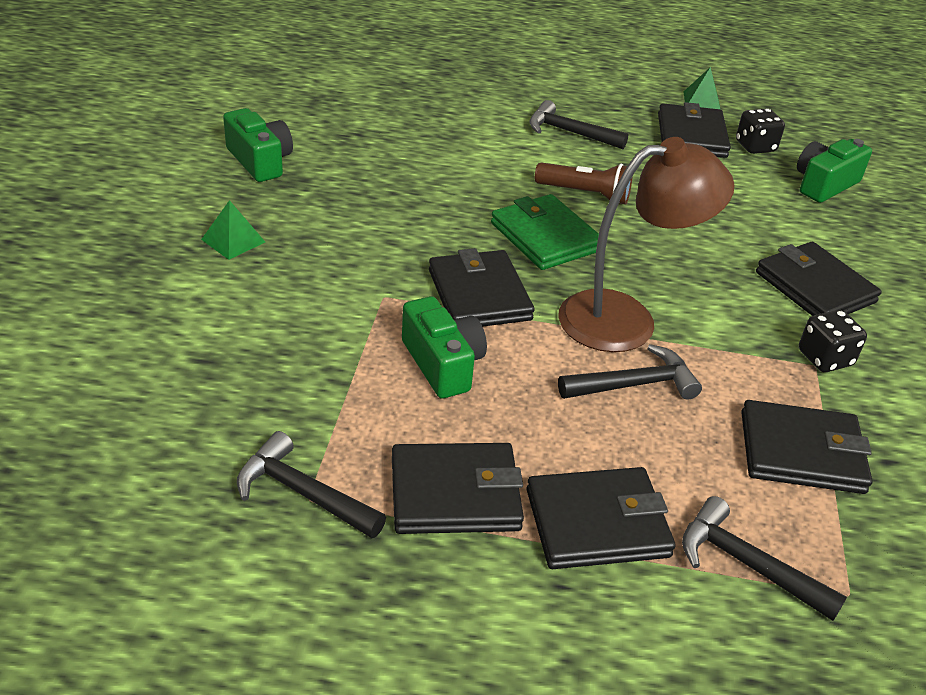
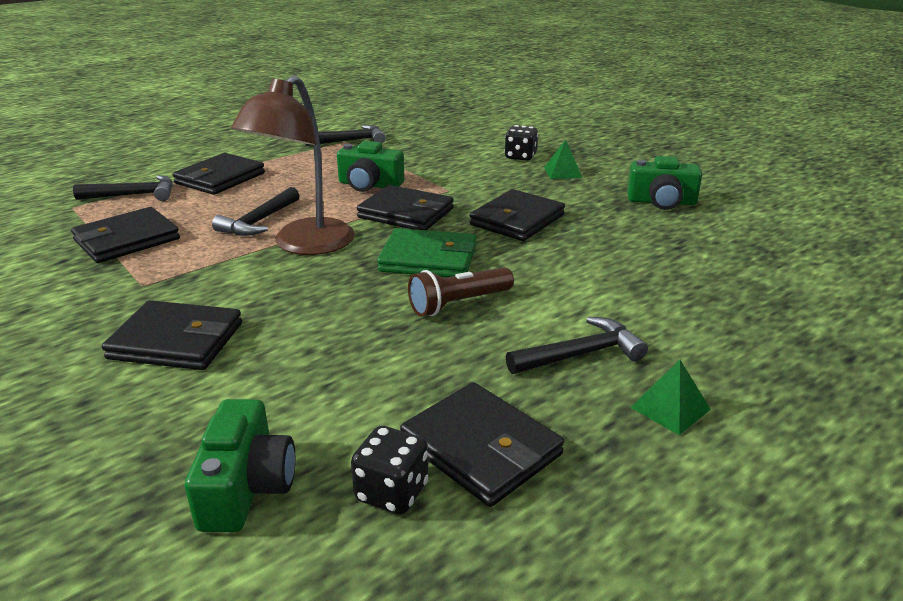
camera: 135 degrees right, 10 degrees down
black wallet [392,443,524,534] -> black wallet moved to [469,189,565,241]
green pyramid [684,67,721,110] -> green pyramid moved to [630,360,711,435]
black dice [799,310,867,372] -> black dice moved to [504,125,538,161]

